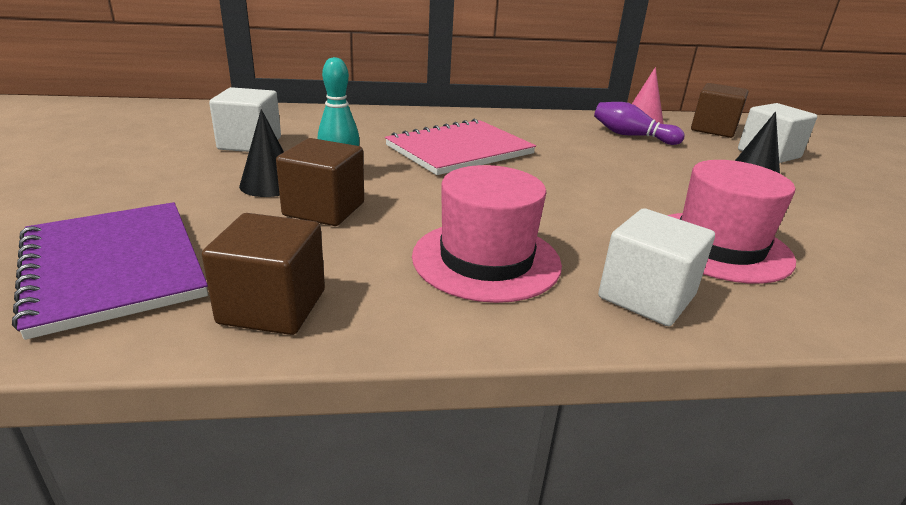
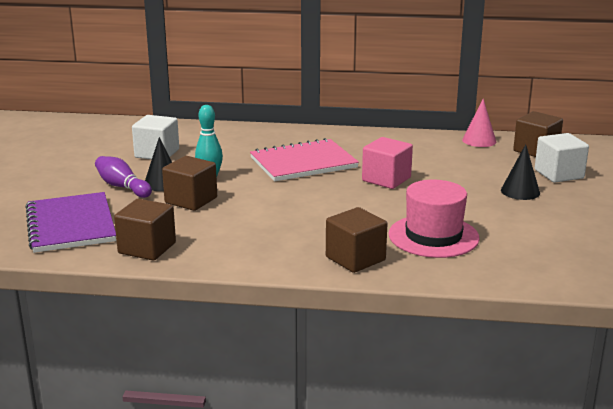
camera: 15 degrees right, 5 degrees down
pink hat [412,165,562,303] -> none
purple bowling pin [594,102,685,145] -> purple bowling pin moved to [95,156,152,198]
white cube [598,208,715,326] -> brown cube [326,207,387,273]
none -> pink cube [362,137,413,189]

